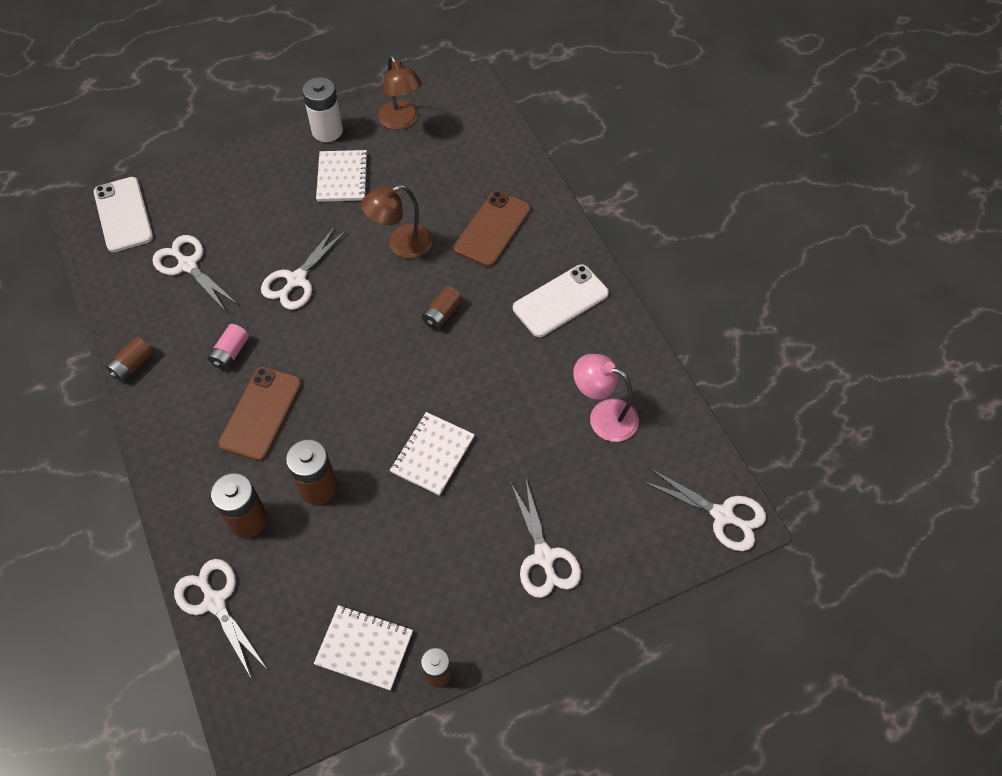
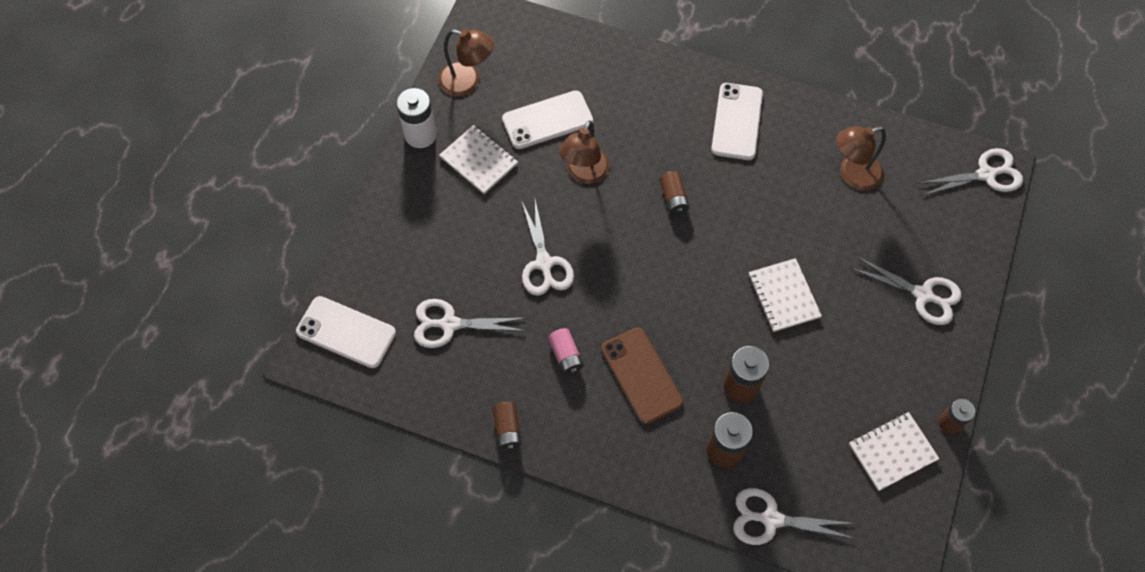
camera: 45 degrees left, 5 degrees up
brown phone [454,191,531,267] -> none
pink lamp [573,354,639,442] -> brown lamp [836,126,886,190]
none -> white phone [502,90,593,149]

